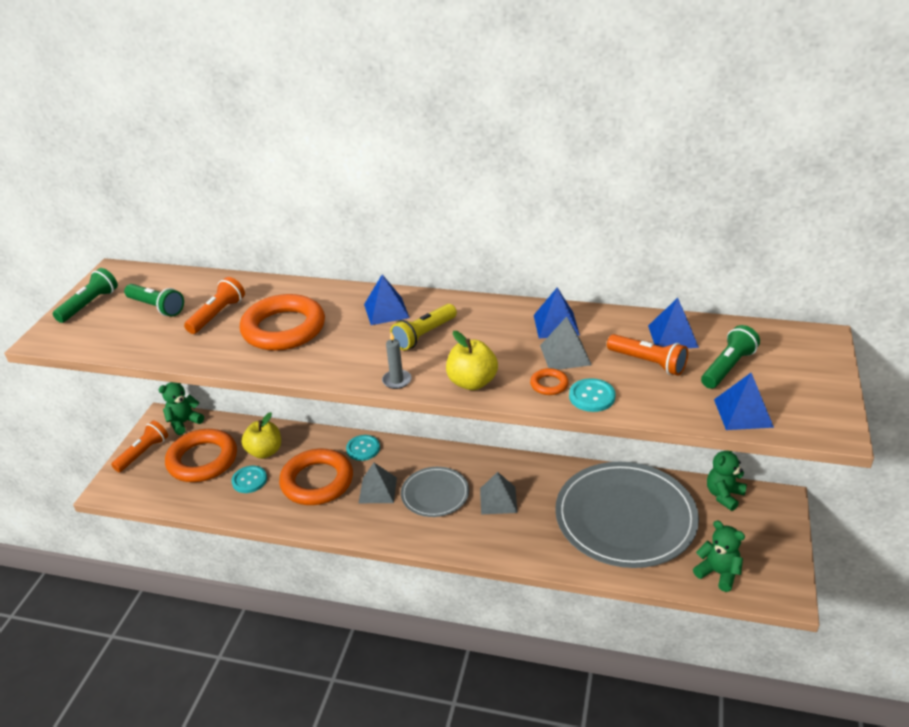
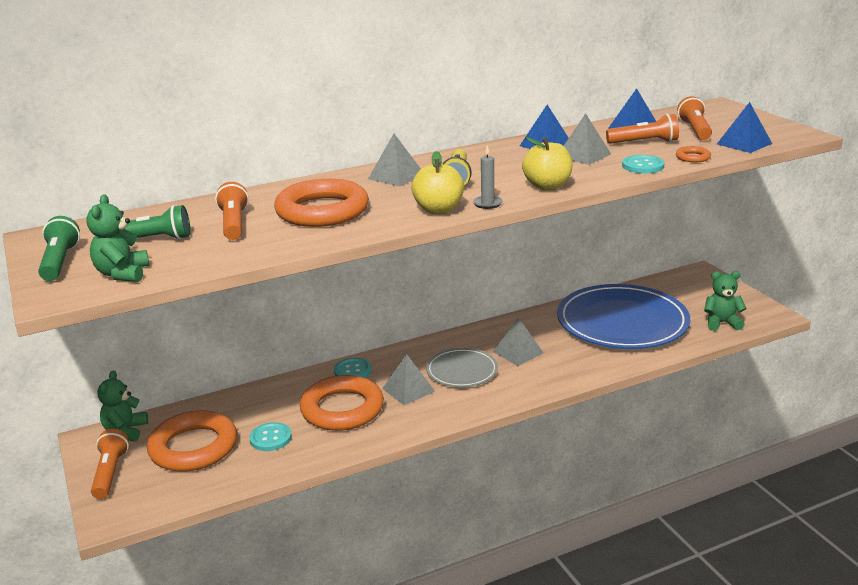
camera: 40 degrees left, 10 degrees down
yellow apple [242,412,281,459] -> yellow apple moved to [411,151,464,214]
blue pyramid [364,274,409,325] -> grey pyramid [368,134,421,187]
orange ring [530,368,569,395] -> orange ring moved to [676,146,711,162]
grey plate [555,462,699,568] -> blue plate [557,284,690,349]
green flashlight [701,325,760,389] -> orange flashlight [677,96,712,140]
green teddy bear [707,451,747,511] -> green teddy bear moved to [86,194,149,282]

